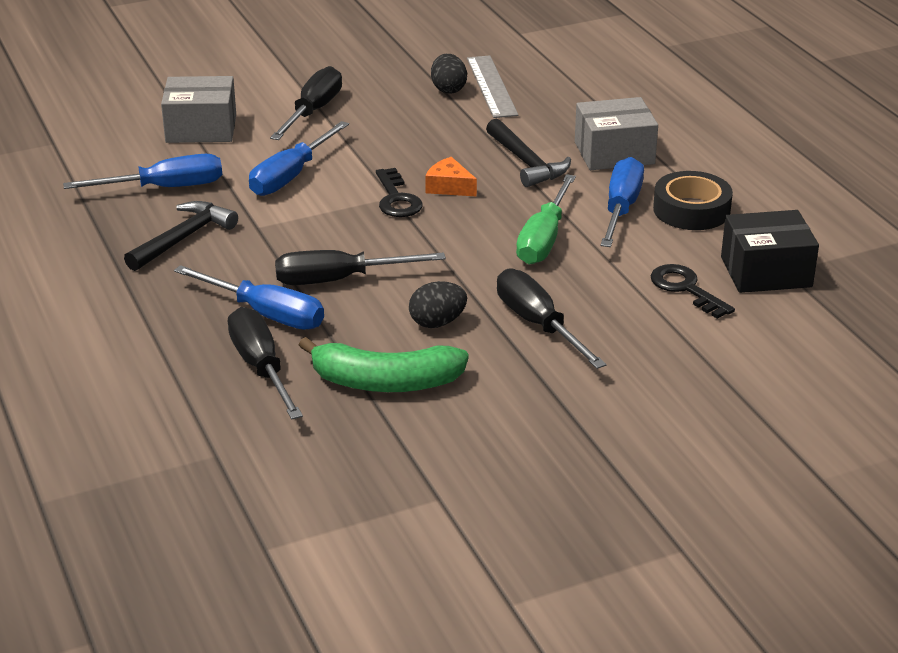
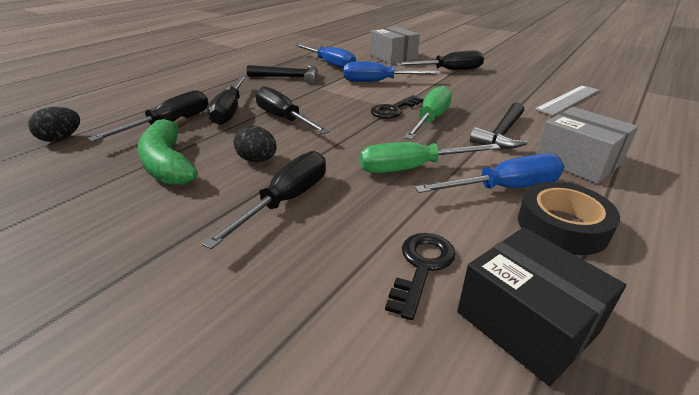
camera: 60 degrees right, 0 degrees up
blue screwdriver [174,265,324,330] -> black screwdriver [207,76,247,125]
orange cheese [425,157,477,197] -> green screwdriver [404,85,452,140]
black egg [431,54,467,94] -> black egg moved to [28,107,80,142]

